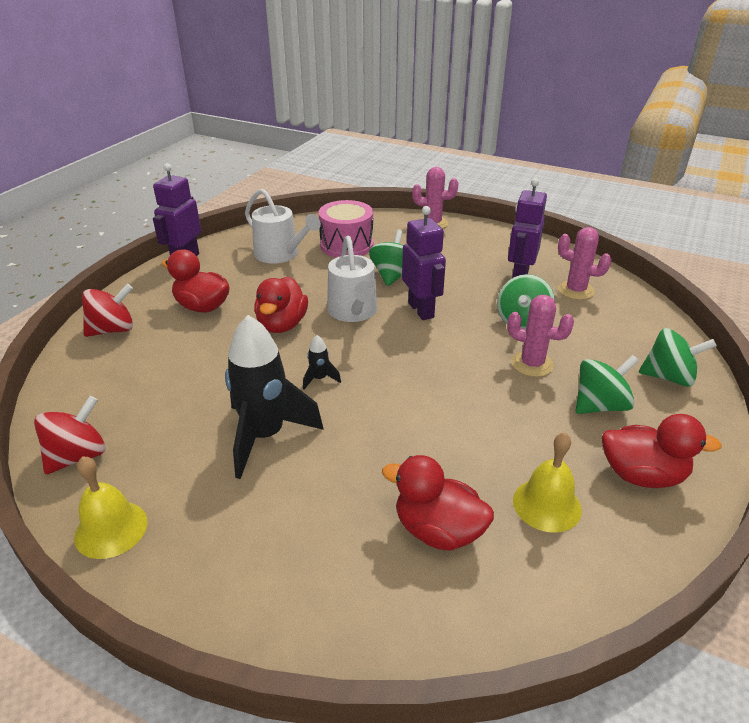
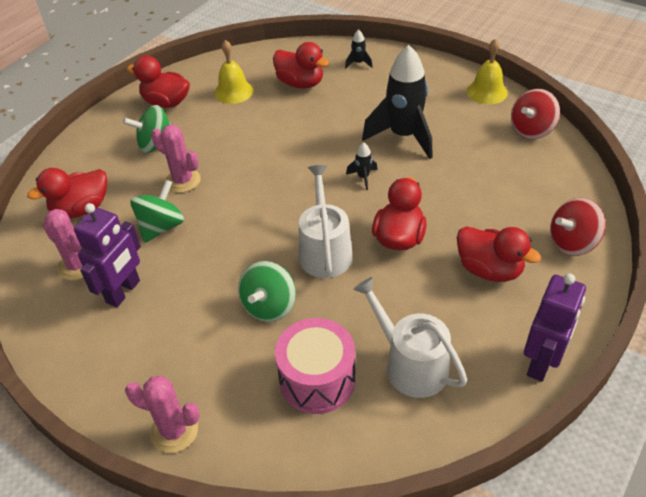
camera: 170 degrees left, 10 degrees up
purple robot [402,206,446,320] -> none
green spinning top [639,328,717,387] -> none
none -> red duck [27,168,107,218]
none -> black rocket [345,29,372,68]

